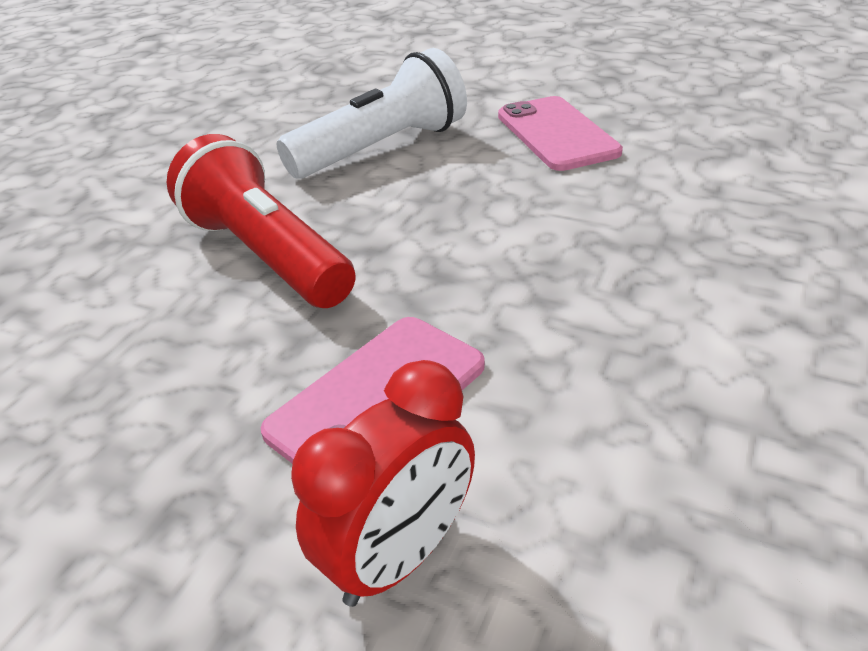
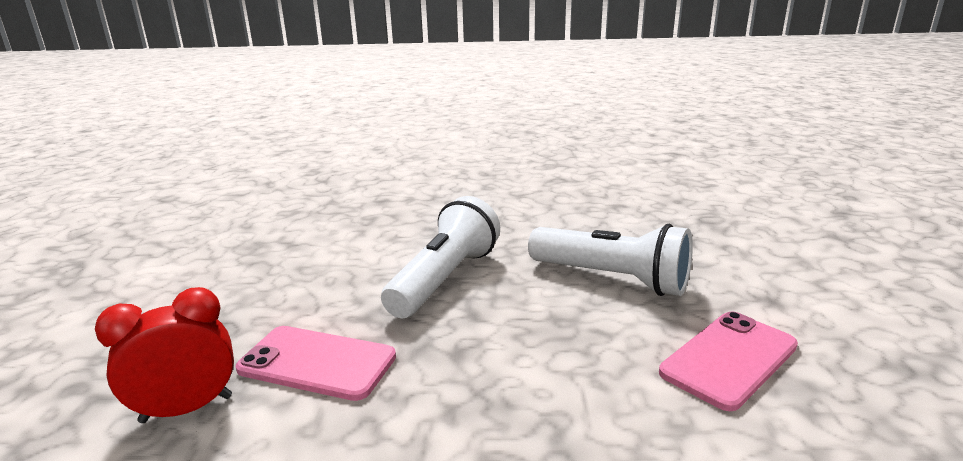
camera: 65 degrees right, 15 degrees down
red flashlight [167,134,356,308] -> white flashlight [381,196,500,318]
red clock [291,360,475,607] -> red clock turned 135 degrees clockwise [95,287,234,423]

